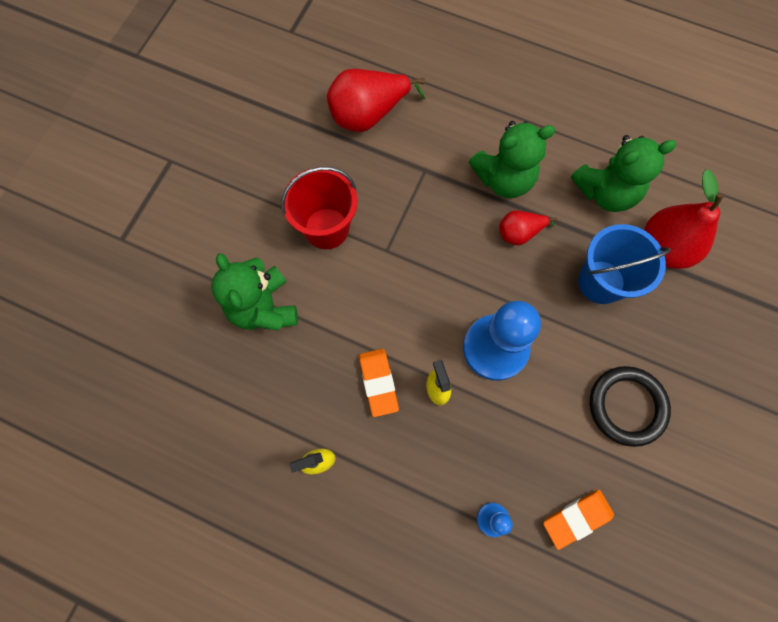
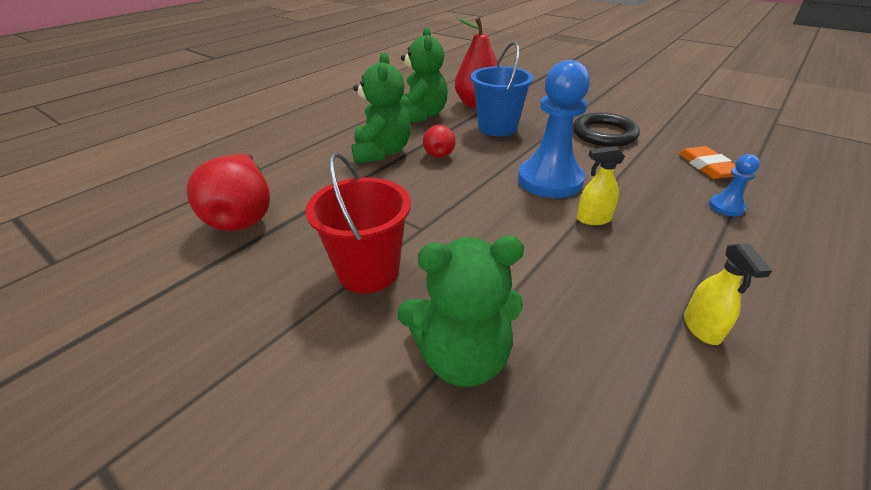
camera: 75 degrees left, 35 degrees down
orange eraser [359,349,399,417] -> none

